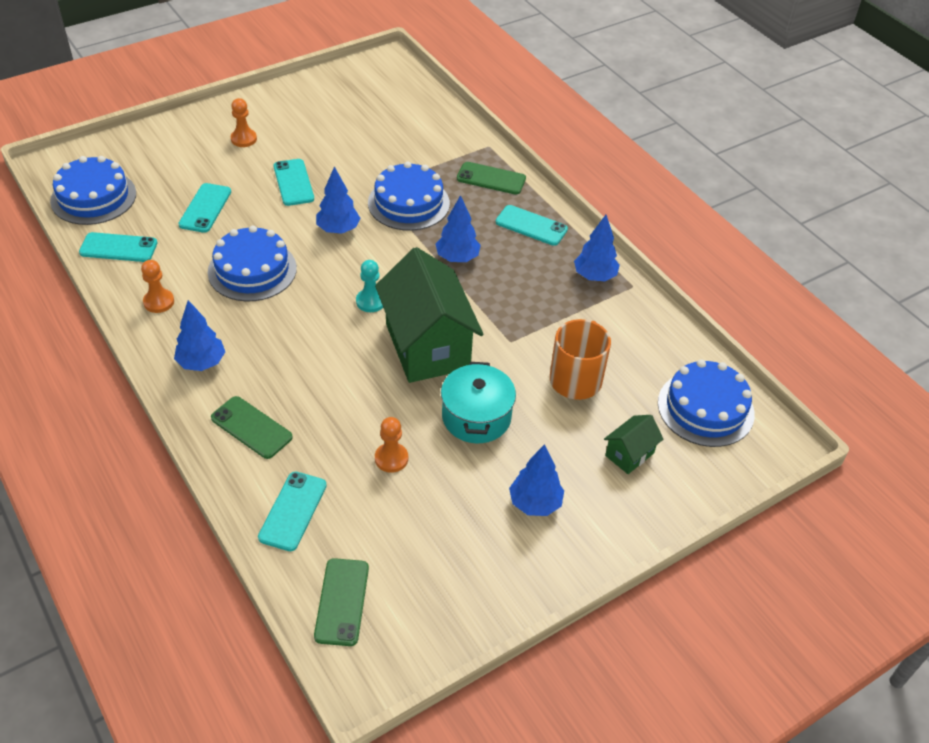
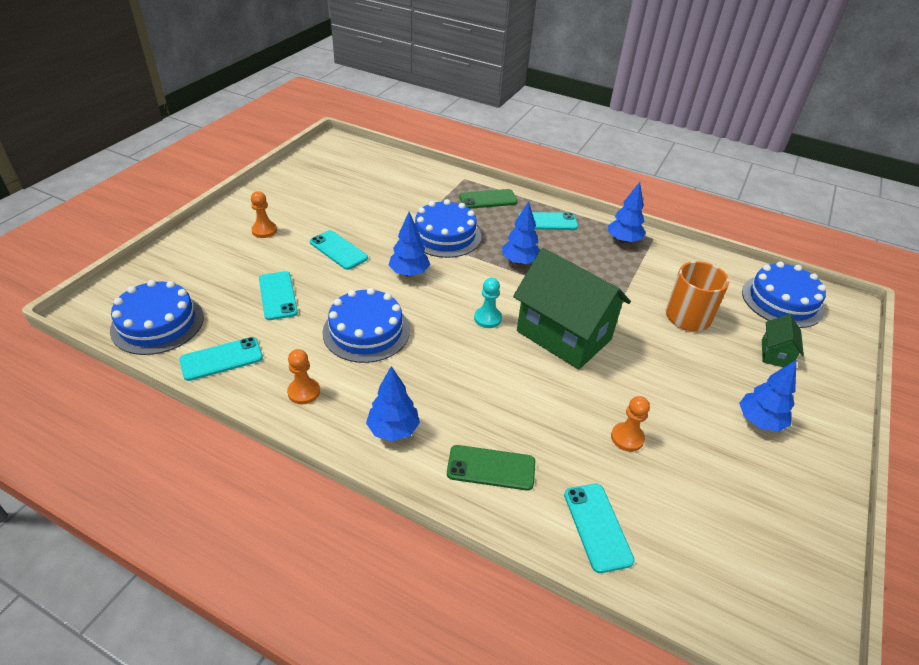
camera: 30 degrees left, 5 degrees down
green phone [314,558,369,646] -> none
turquoise pot [441,362,516,443] -> none

